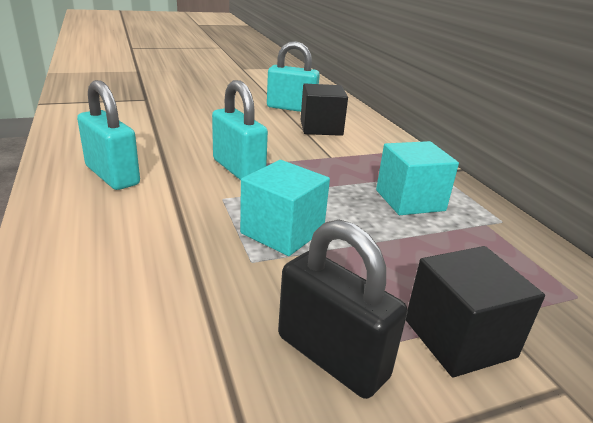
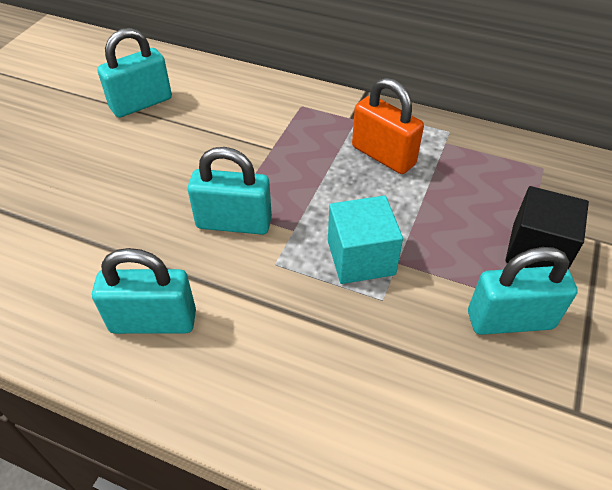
camera: 45 degrees left, 20 degrees up
black padlock [278,220,407,399] -> turquoise padlock [468,247,578,335]
black cube [301,84,348,136] -> none
turquoise cube [376,141,459,215] -> orange padlock [352,78,424,174]

